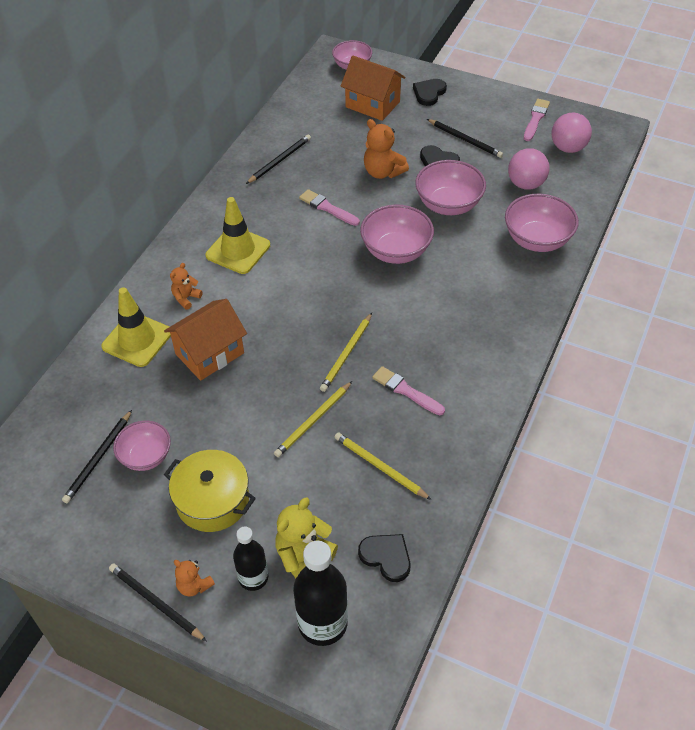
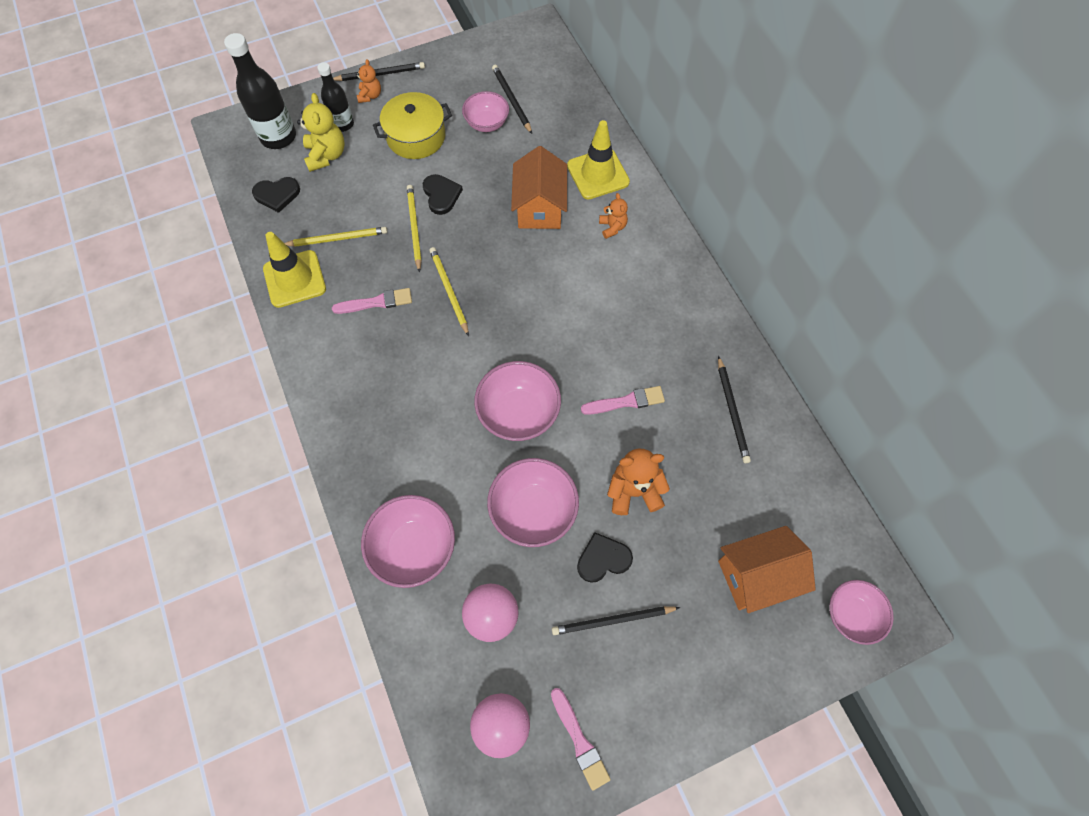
camera: 130 degrees right, 15 degrees up
orange teddy bear [174,560,215,597] -> orange teddy bear turned 105 degrees clockwise [356,59,381,103]
yellow traffic cone [206,197,270,274] -> yellow traffic cone moved to [263,232,326,308]
black heart [413,79,447,106] -> black heart moved to [423,174,463,215]

